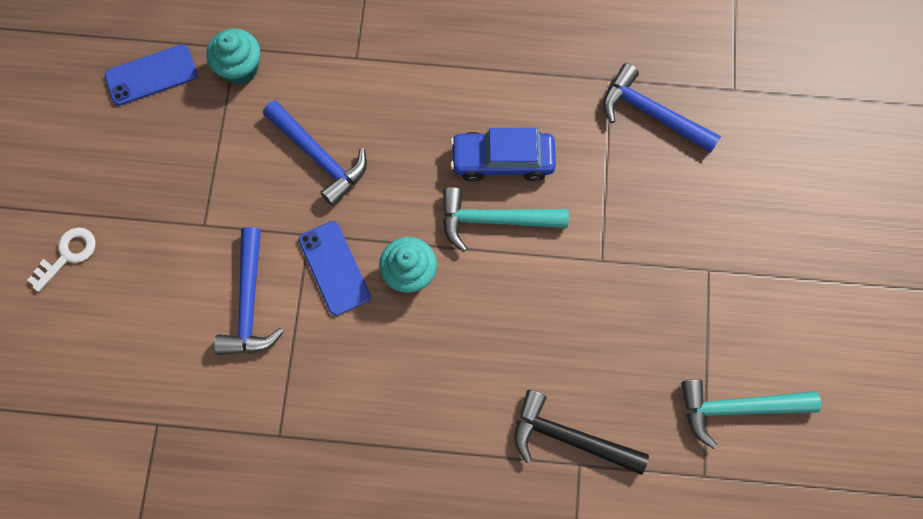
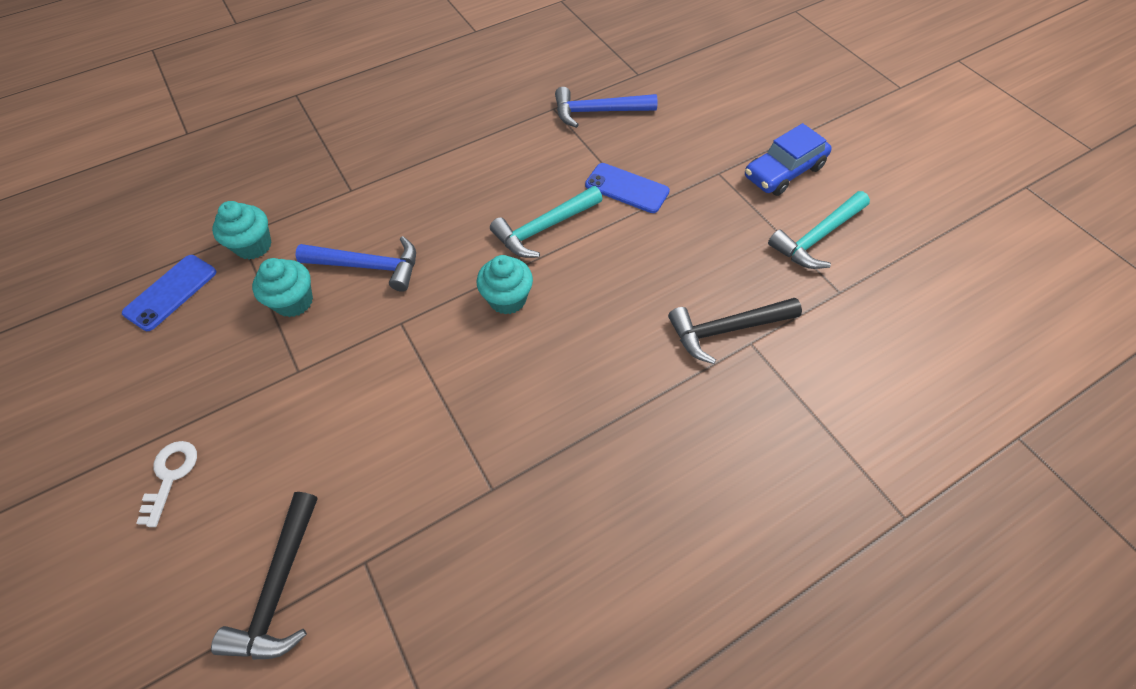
camera: 35 degrees left, 15 degrees down
blue hammer [214,227,284,355] -> none
blue phone [299,221,371,316] -> blue phone moved to [585,163,670,213]
blue car [450,128,556,182] -> blue car moved to [745,123,832,196]
none -> black hammer [211,492,318,660]
none -> turquoise cupcake [252,258,313,317]

